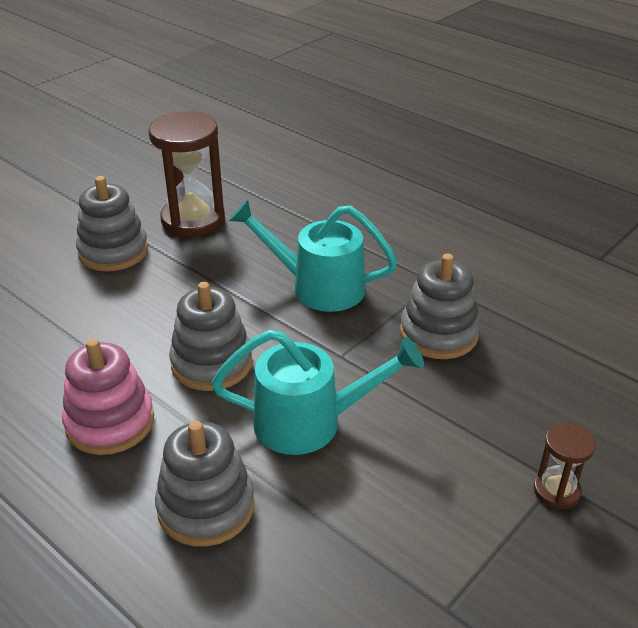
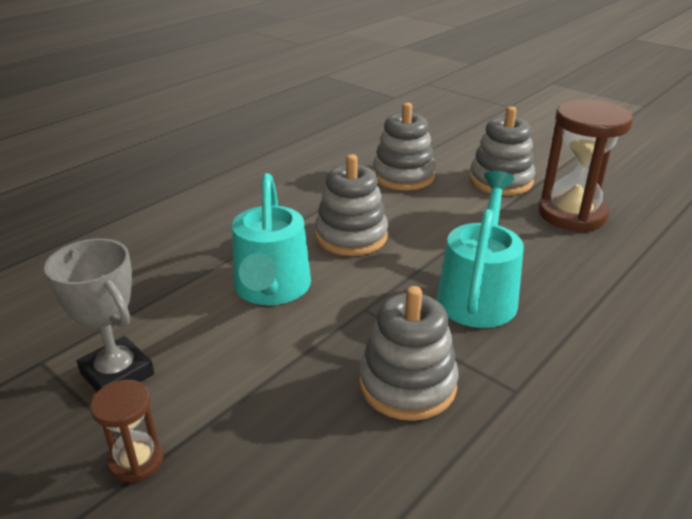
camera: 90 degrees right, 5 degrees down
pink stacking toy [62,338,154,455] -> none
grey stacking toy [155,421,255,547] -> grey stacking toy moved to [373,103,436,190]
none -> grey trophy [44,239,154,392]

